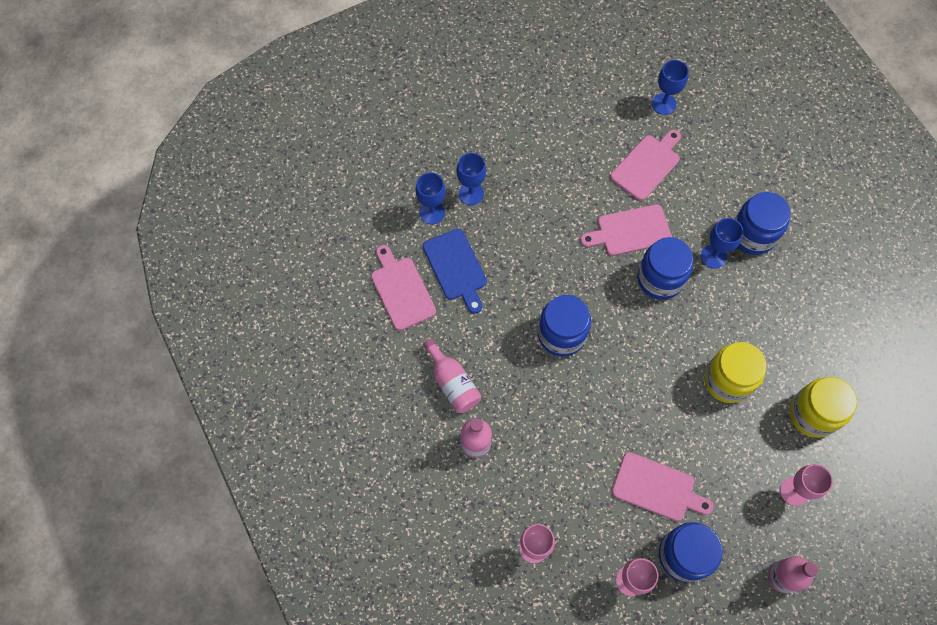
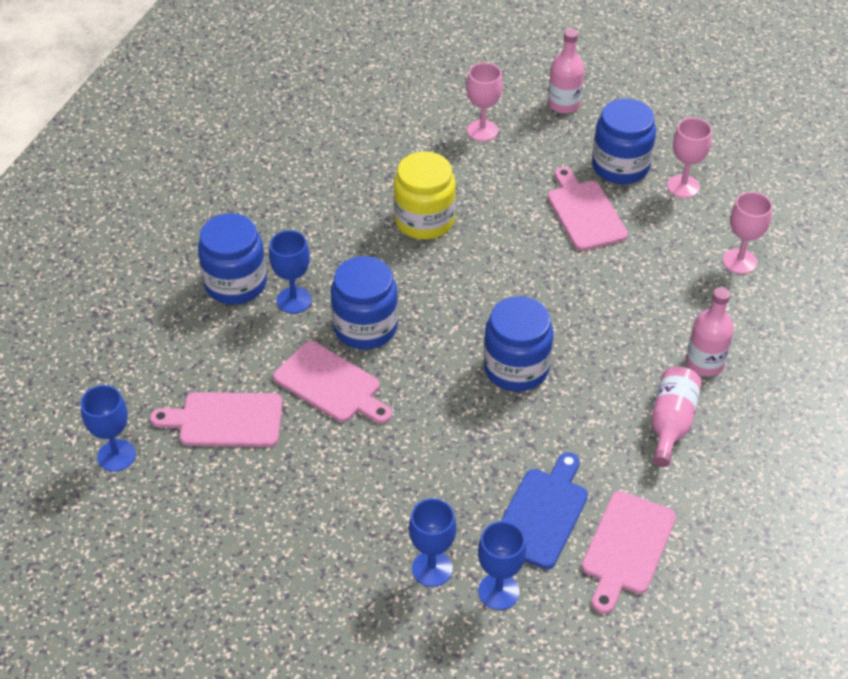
camera: 130 degrees left, 20 degrees down
yellow jar [789,377,857,438] -> none

